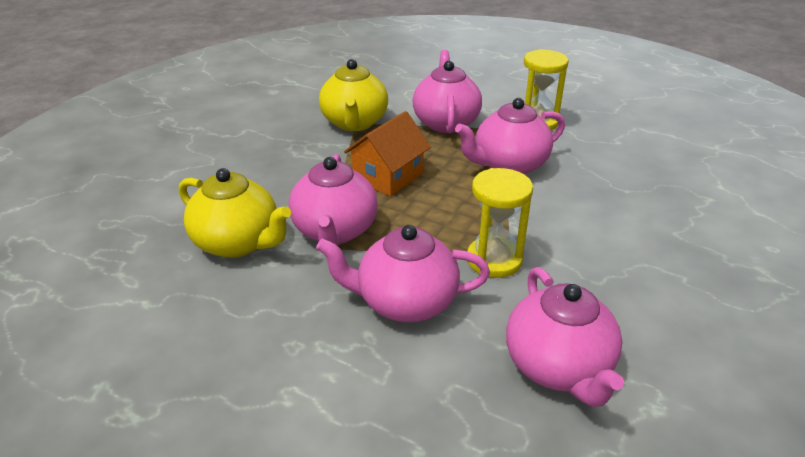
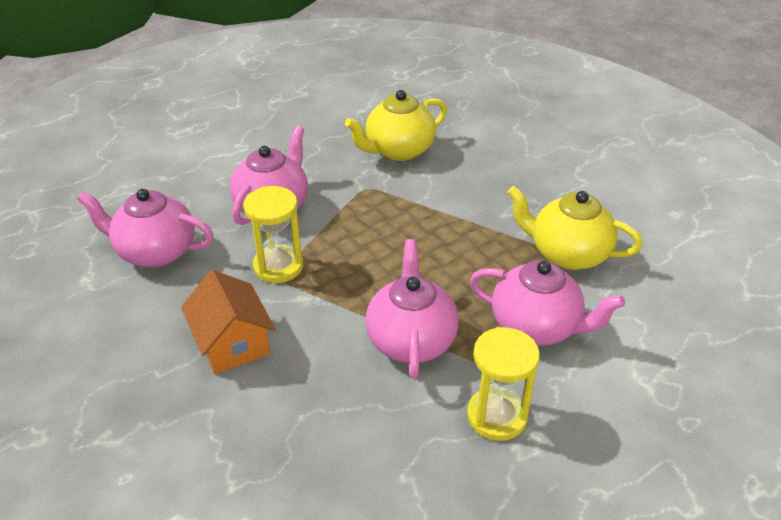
camera: 115 degrees right, 5 degrees up
pink teapot [289,154,378,245] -> none
orange house [344,111,431,197] -> orange house moved to [181,270,275,374]

